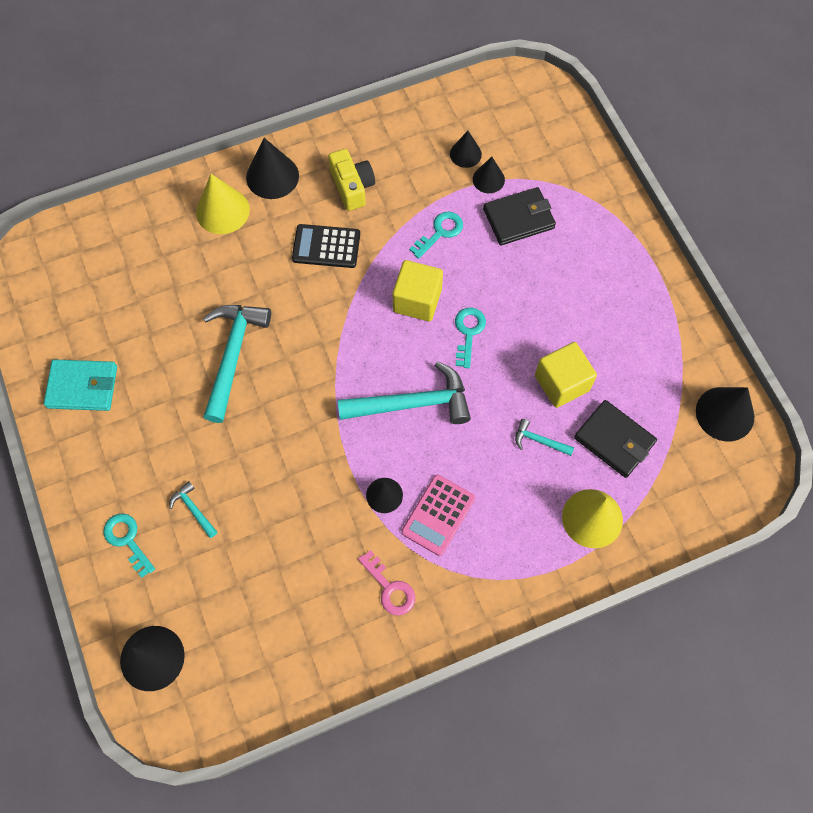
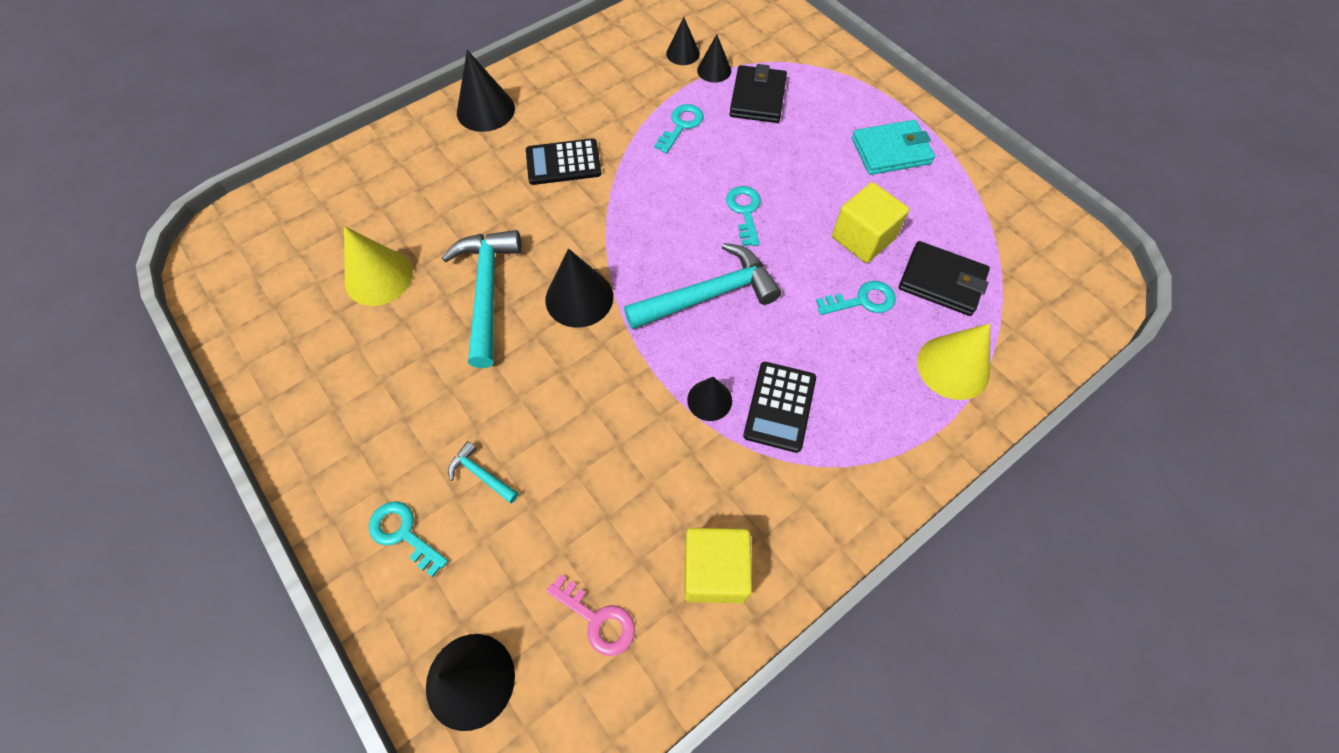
camera: 15 degrees left, 5 degrees down
turquoise wallet [44,359,117,411] -> turquoise wallet moved to [852,120,935,175]
yellow cone [196,174,250,234] -> yellow cone moved to [344,226,413,306]
yellow camera [328,149,375,211] -> none
pink key [358,550,415,616] -> pink key moved to [546,574,635,656]
yellow cube [393,260,443,322] -> yellow cube moved to [684,528,752,603]
pink calculator [401,474,475,556] -> black calculator [743,362,816,453]
black wallet [483,187,556,245] -> black wallet turned 45 degrees counterclockwise [730,64,787,123]
turquoise hammer [515,419,574,456] -> turquoise key [816,281,896,315]
black cone [696,387,754,441] -> black cone moved to [545,248,613,328]

